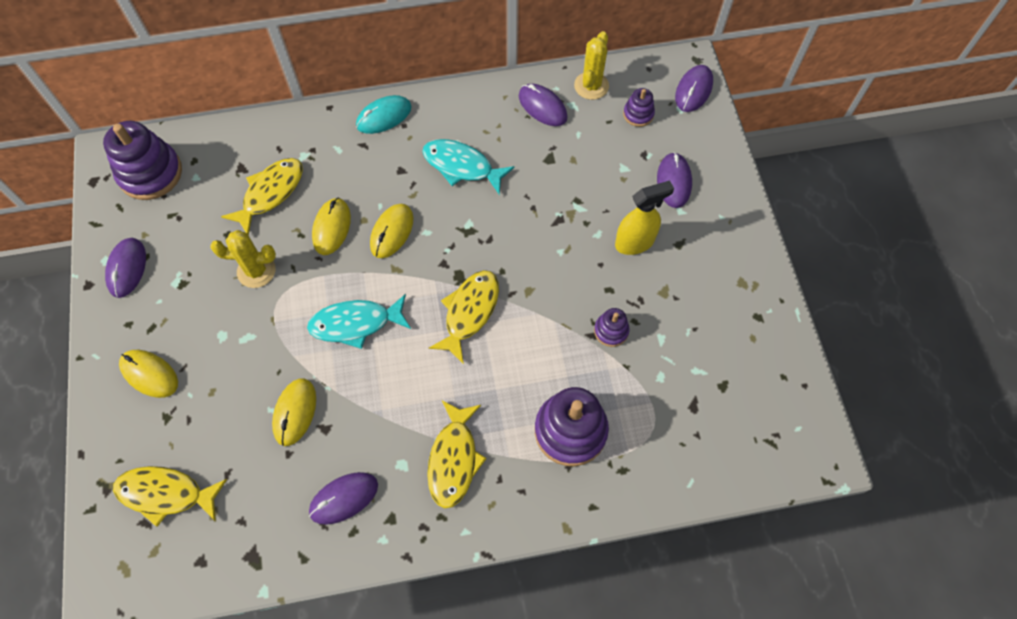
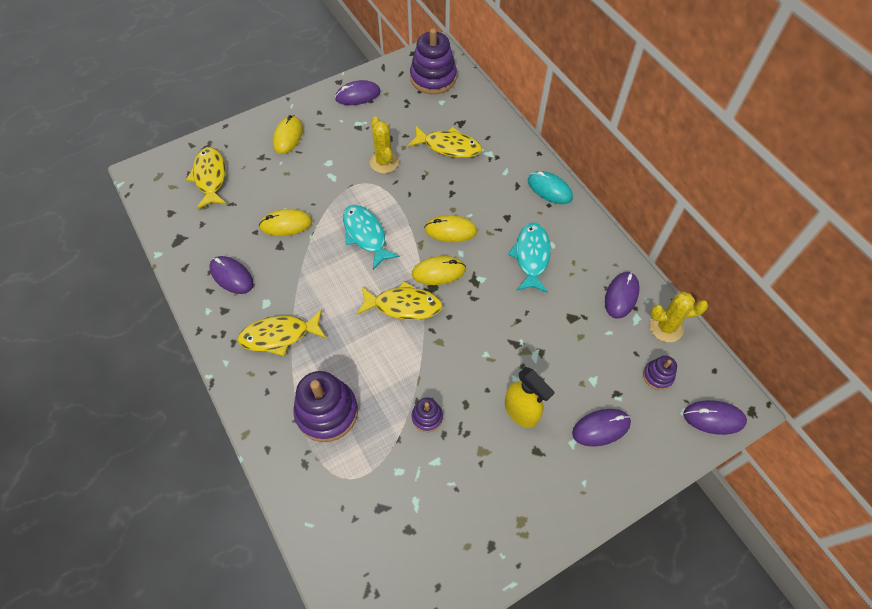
camera: 70 degrees right, 5 degrees down
yellow mouse [312,198,351,255] -> yellow mouse moved to [412,256,466,285]

